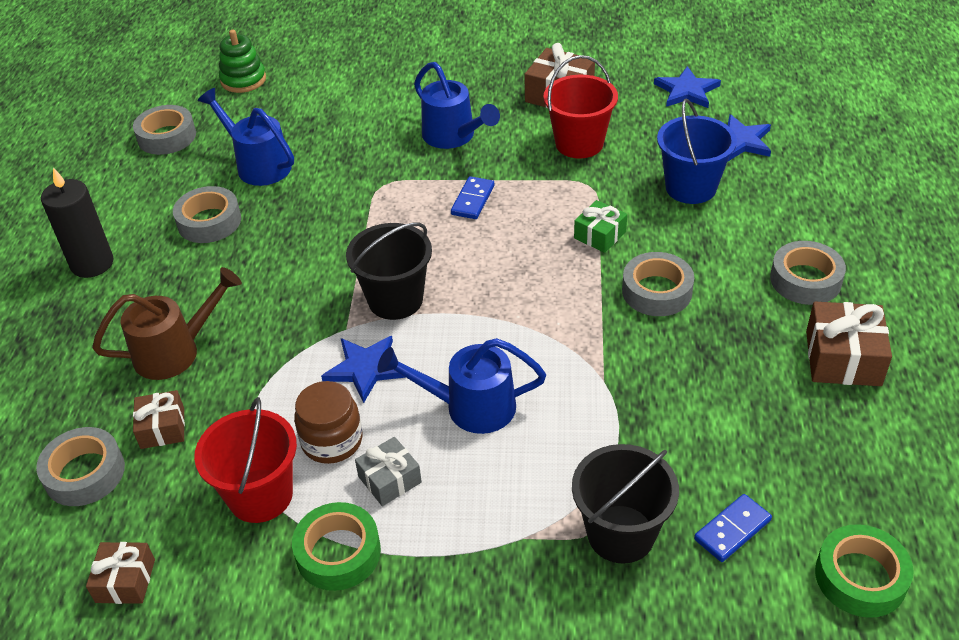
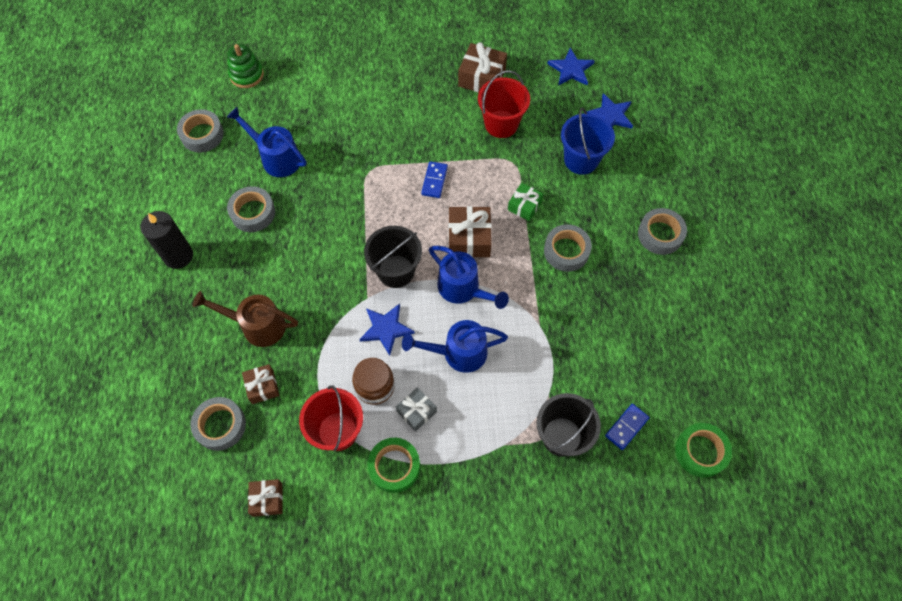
camera: 10 degrees left, 20 degrees up
brown watering can [92,267,242,380] -> brown watering can turned 135 degrees counterclockwise [193,291,298,347]
blue watering can [414,62,500,149] -> blue watering can moved to [429,246,509,309]
brown gift [806,302,892,386] -> brown gift moved to [448,206,492,257]

